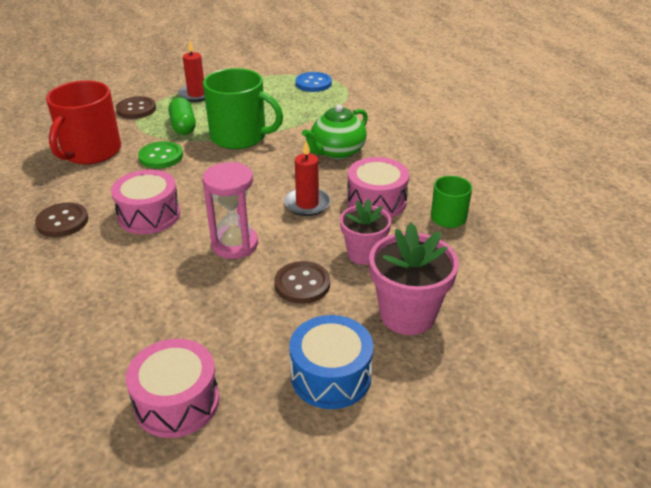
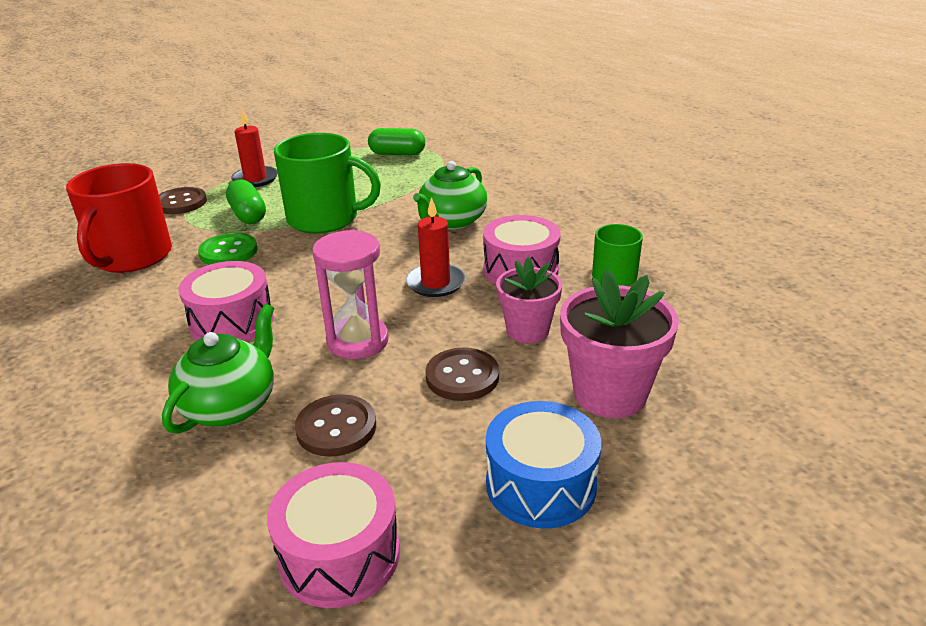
camera: 10 degrees left, 5 degrees down
brown button [35,203,89,237] -> brown button moved to [295,394,376,457]
blue button [295,72,332,92] -> green capsule [368,128,425,155]
none -> green teapot [162,304,274,434]

